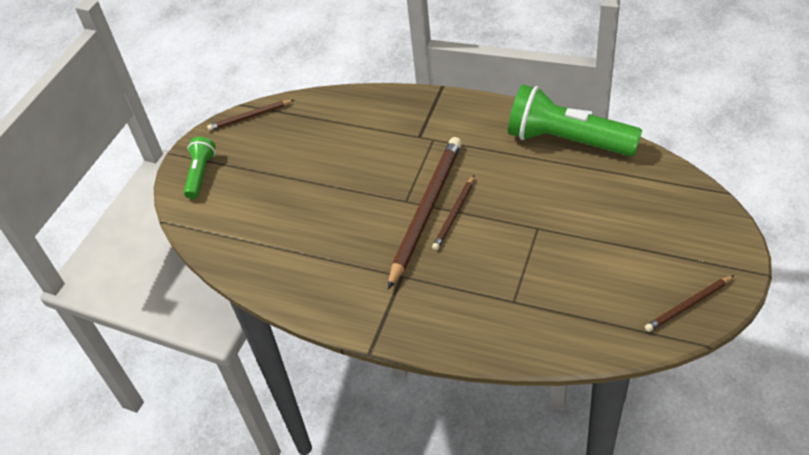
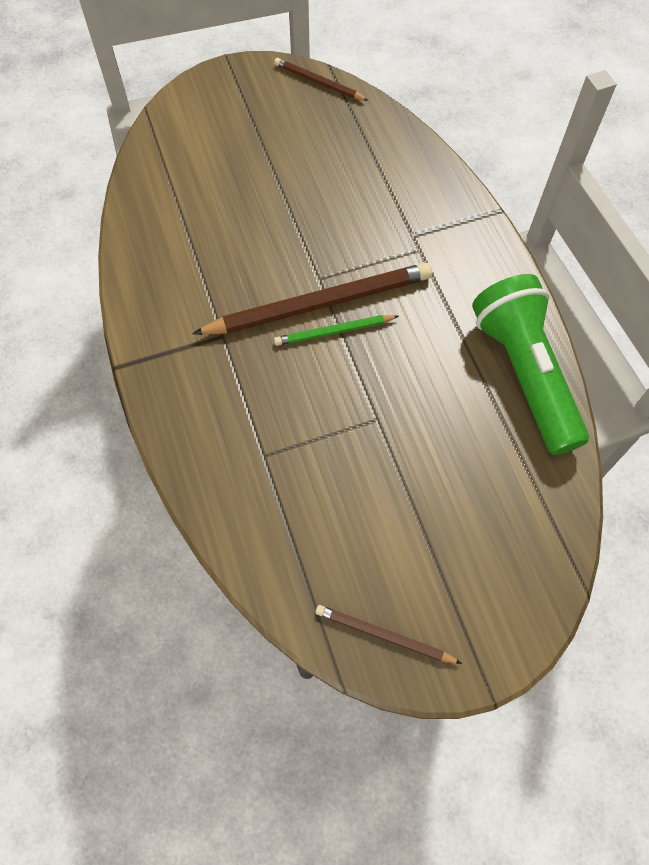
camera: 45 degrees right, 15 degrees up
green flashlight [184,137,216,199] -> none
brown pencil [432,175,474,251] -> green pencil [274,315,399,346]

